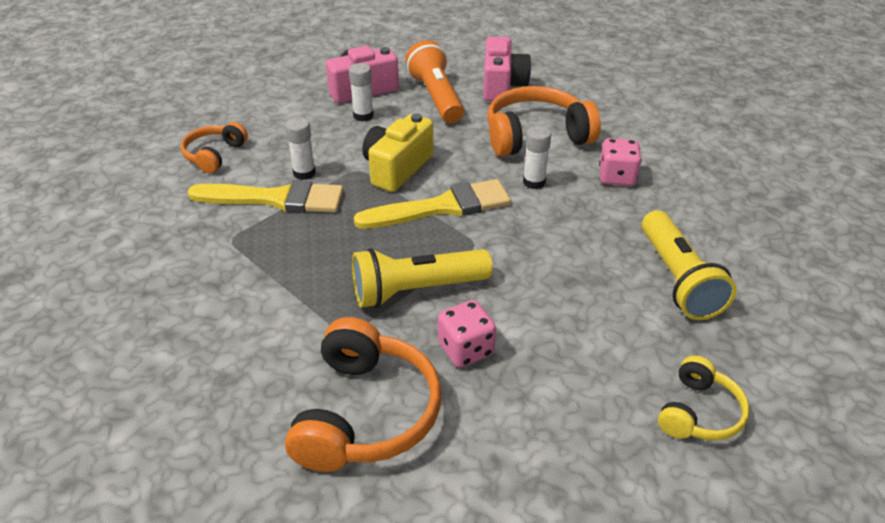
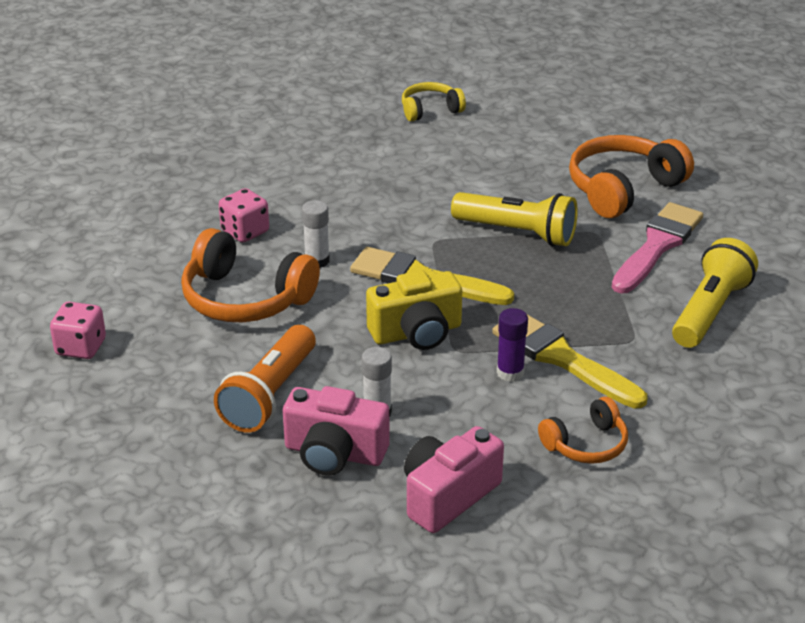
camera: 140 degrees left, 5 degrees down
white glue stick [285,117,316,180] -> purple glue stick [497,308,528,382]
pink dice [438,300,496,368] -> pink dice moved to [50,302,106,359]
pink camera [483,36,531,101] -> pink camera moved to [404,426,504,533]
yellow flashlight [642,210,736,320] -> yellow flashlight moved to [672,238,758,348]
none -> pink brush [612,202,703,294]

